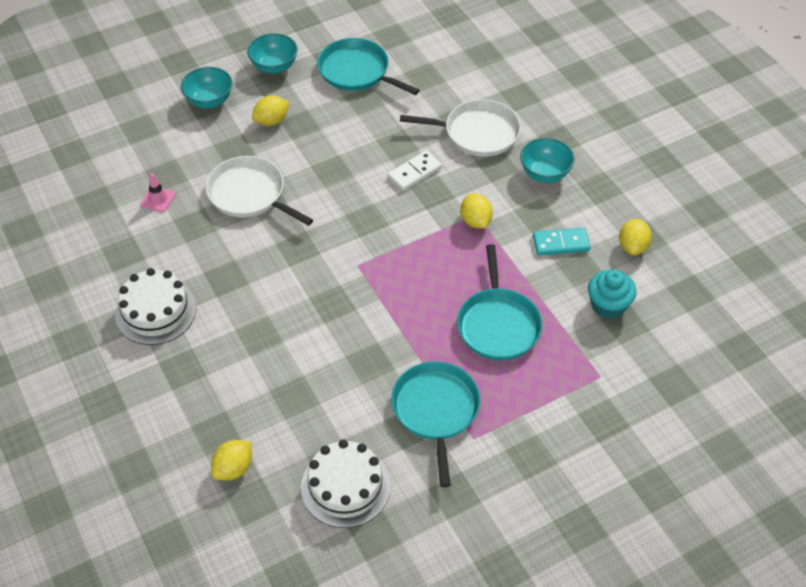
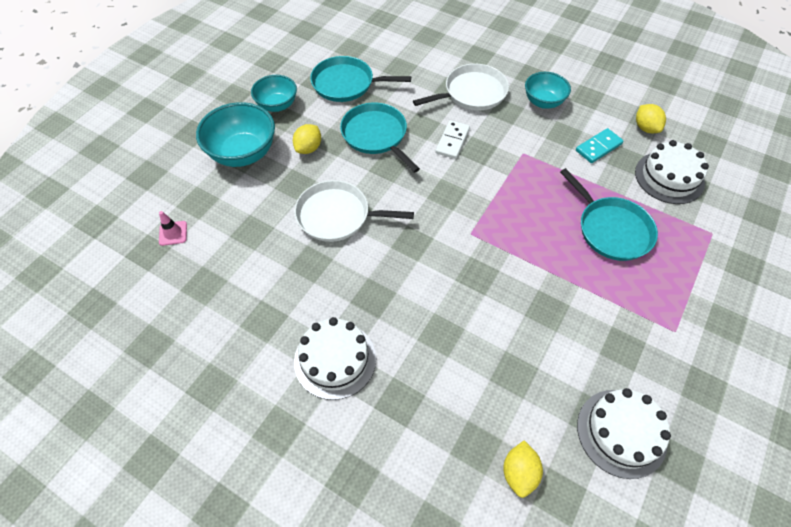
camera: 30 degrees left, 5 degrees up
pink traffic cone [141,173,176,212] -> pink traffic cone moved to [159,211,187,246]
turquoise bowl [181,67,232,108] -> turquoise bowl [196,102,275,167], size x1.58
turquoise pan [391,361,480,487] -> turquoise pan moved to [340,103,420,173]
yellow lemon [461,193,493,228] -> none
turquoise cupcake [588,270,637,319] -> white cake [635,140,709,204]

